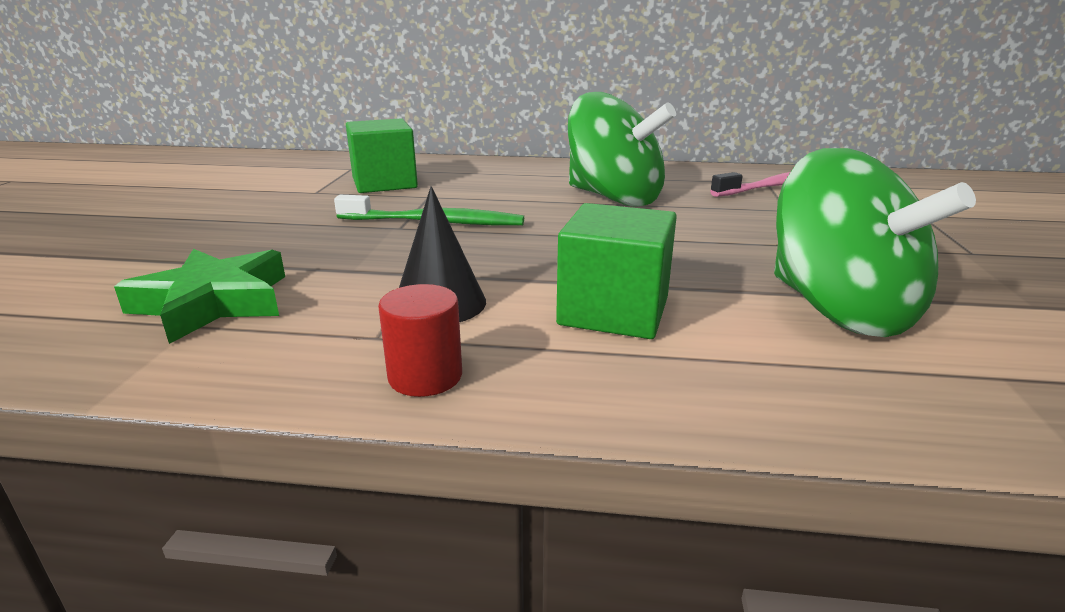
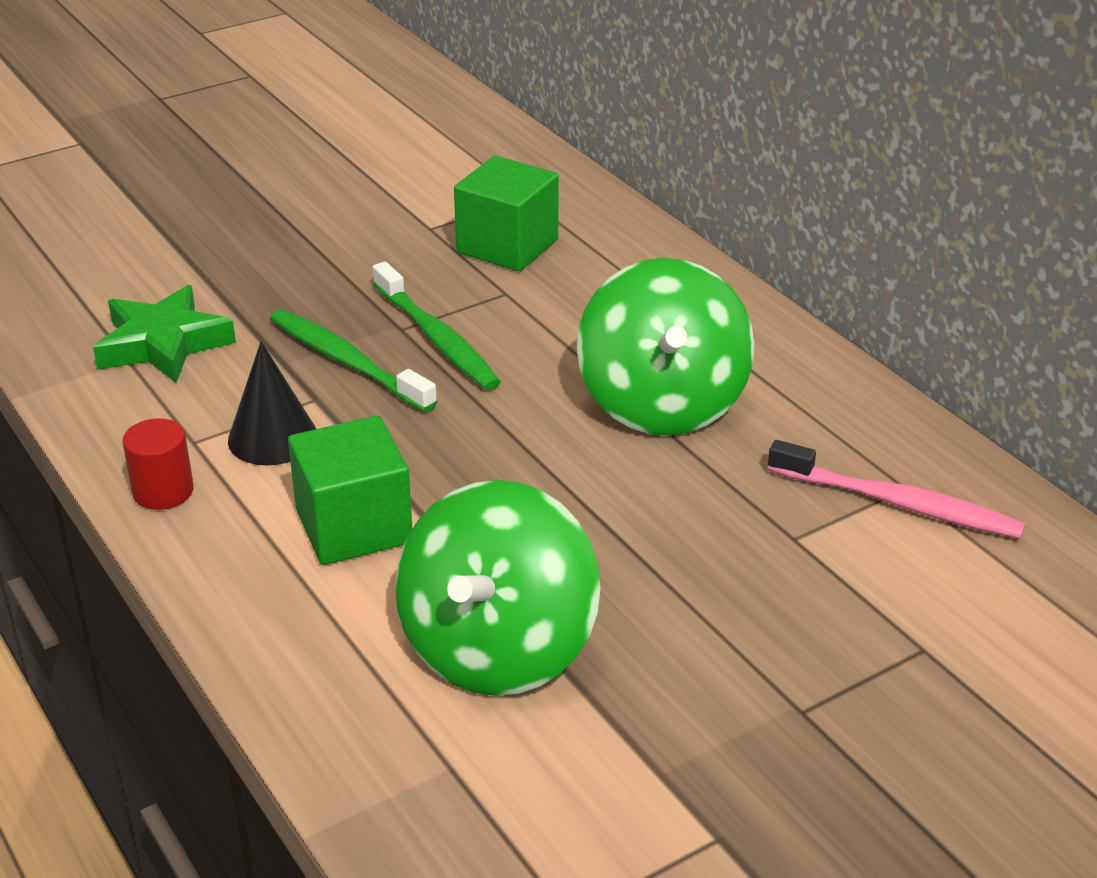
camera: 50 degrees right, 10 degrees up
none -> green toothbrush [270,310,437,412]

